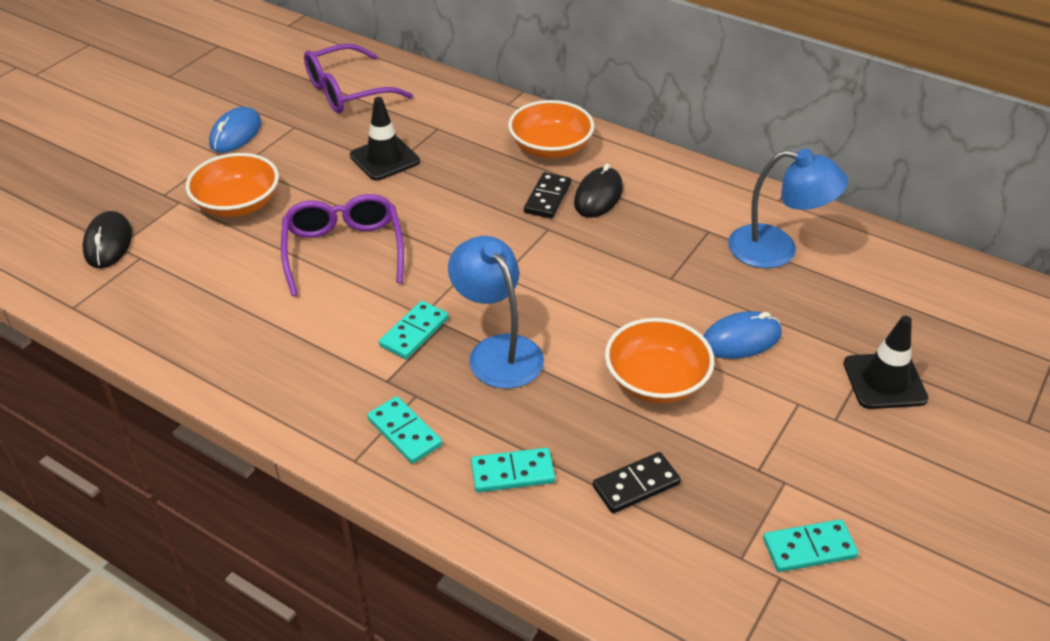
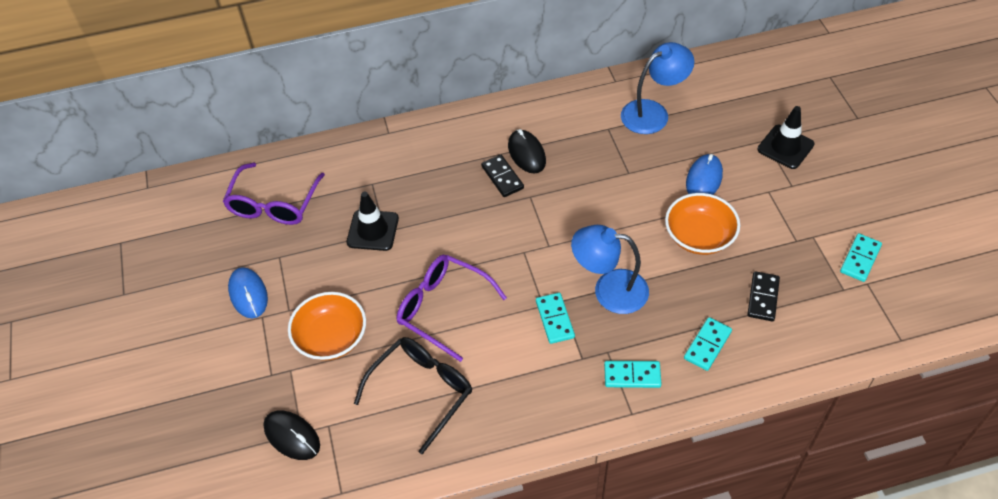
camera: 45 degrees left, 10 degrees up
orange bowl [508,100,594,158] -> none
none -> black glasses [354,337,472,454]

